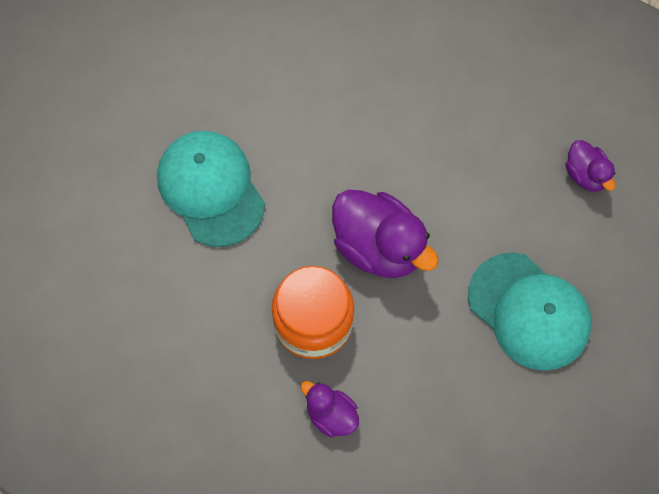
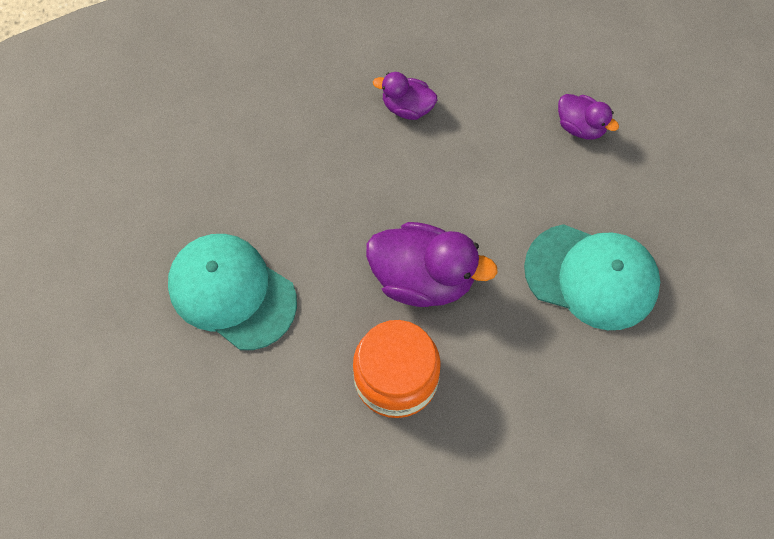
camera: 25 degrees left, 0 degrees up
purple duck [300,381,359,438] -> purple duck moved to [373,72,437,120]

